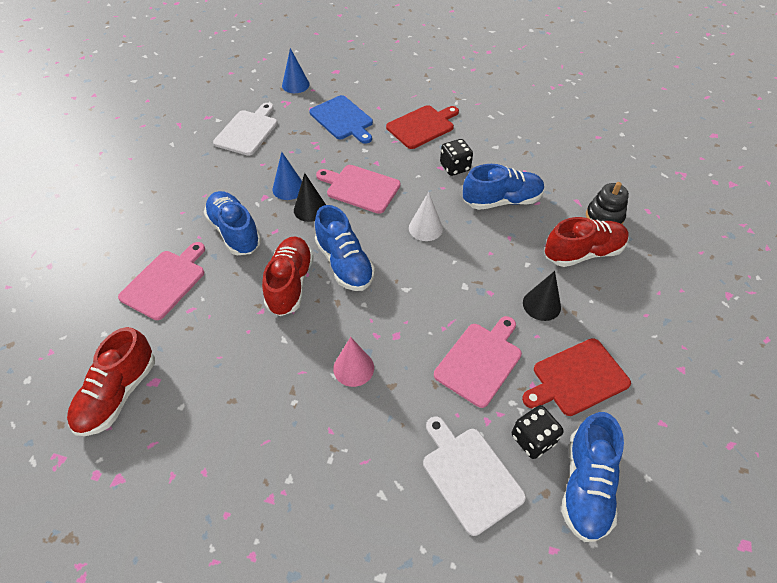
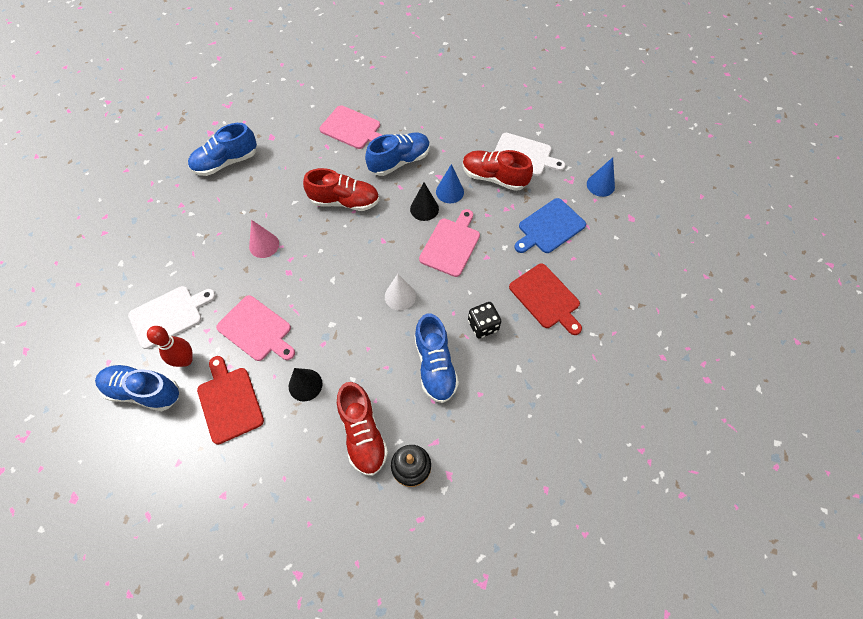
camera: 90 degrees right, 10 degrees up
red shoe [67,327,155,436] -> red shoe moved to [463,150,533,191]
blue shoe [315,205,375,291] -> blue shoe moved to [188,123,257,176]
black dice [512,405,564,459] -> red bowling pin [147,326,193,367]

